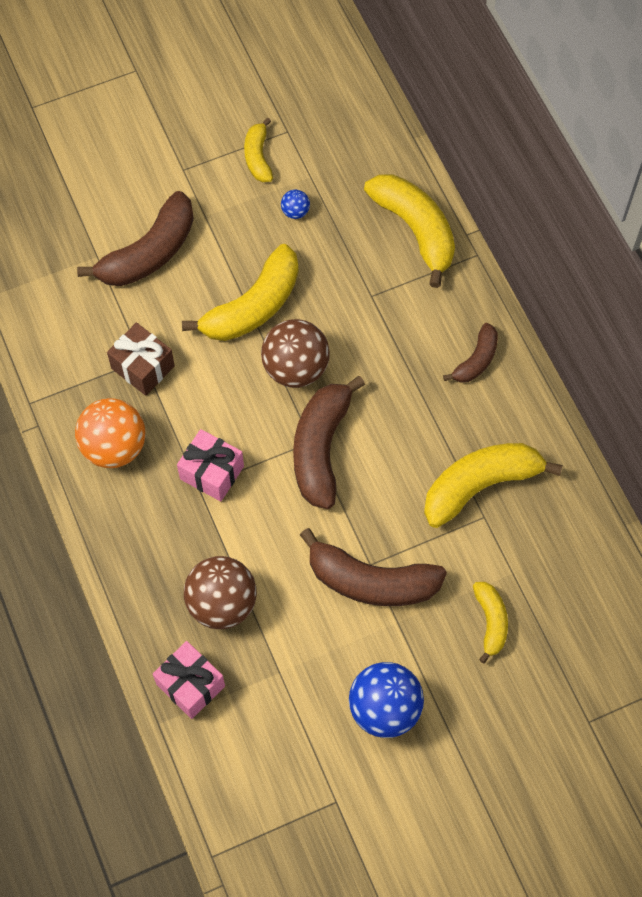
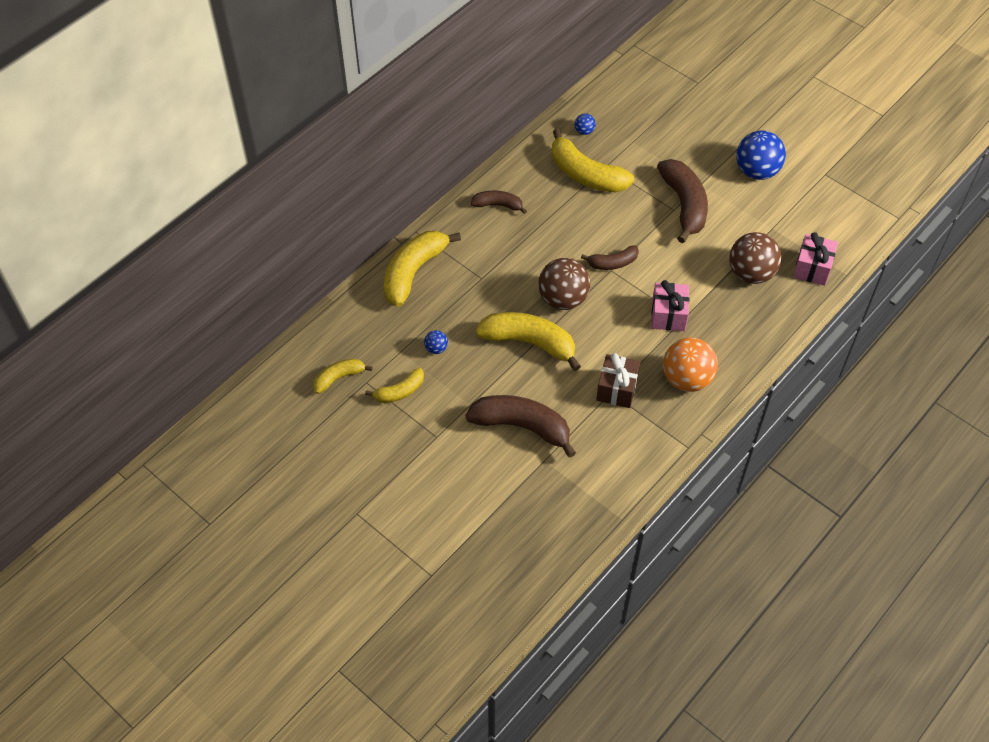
camera: 115 degrees left, 10 degrees down
brown banana [293,376,365,509] -> brown banana [581,245,639,270], size x0.55
yellow banana [473,582,508,664] -> yellow banana moved to [313,359,372,394]
none -> blue ball [574,113,596,135]

